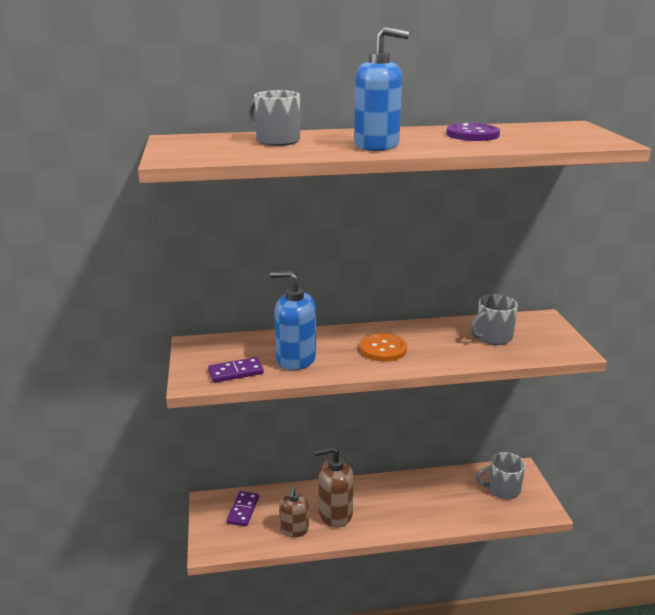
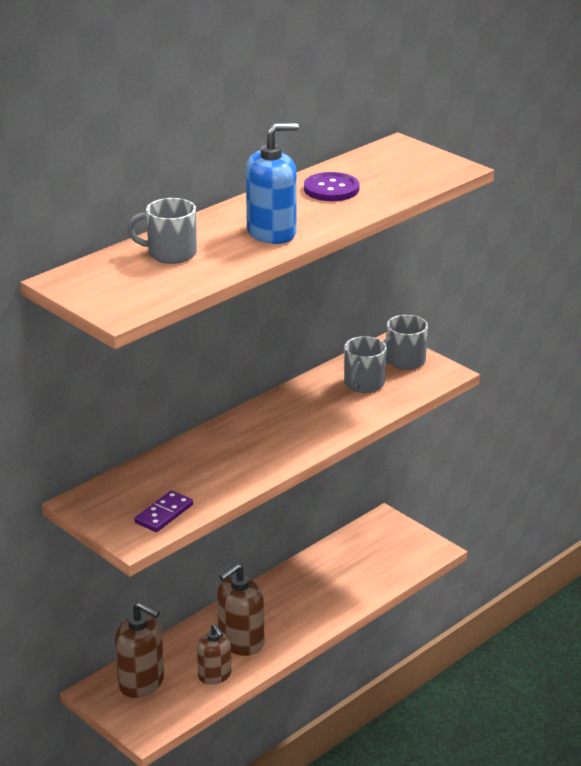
camera: 35 degrees left, 5 degrees up
purple domino [226,491,259,526] -> brown soap dispenser [115,602,164,698]
blue soap dispenser [270,271,316,370] -> none
orange button [360,333,407,362] -> none
grey mug [476,452,525,499] -> grey mug moved to [383,315,428,370]

